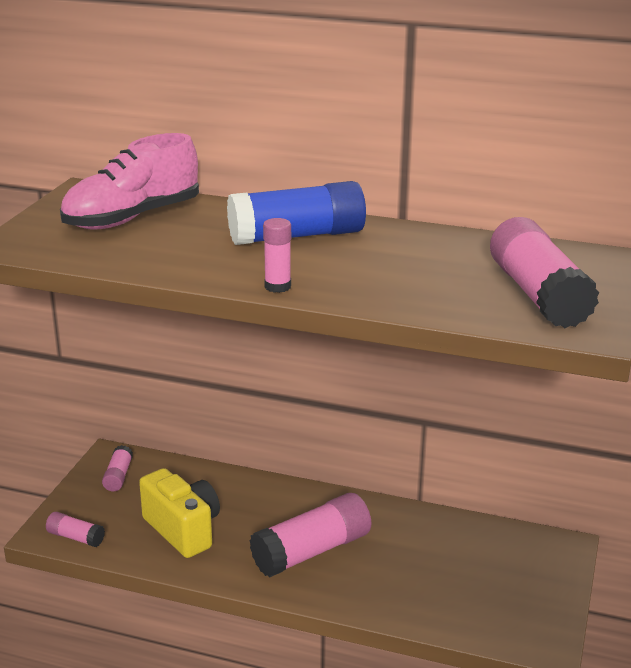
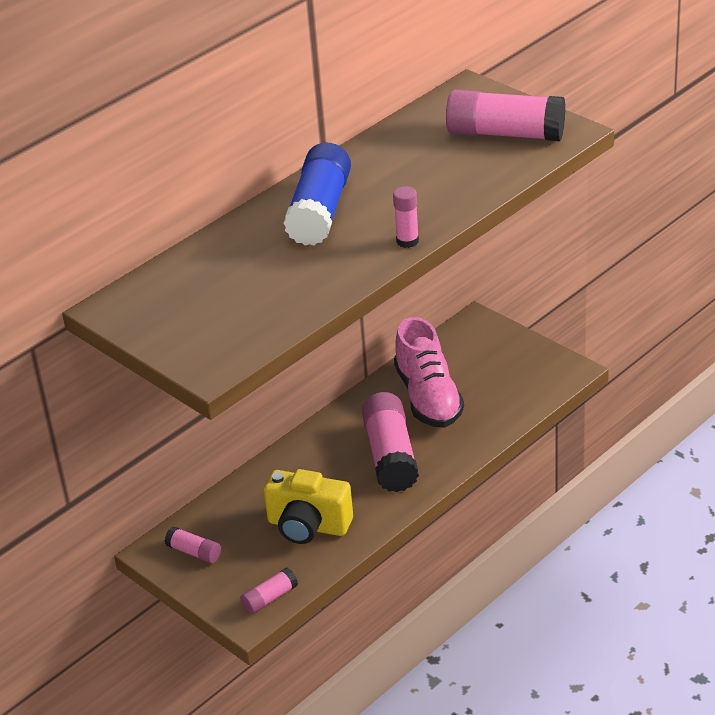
camera: 60 degrees left, 10 degrees up
pink shoe [60,133,199,230] -> pink shoe moved to [394,317,464,428]
yellow camera [139,468,220,558] -> yellow camera turned 150 degrees counterclockwise [264,469,353,544]

